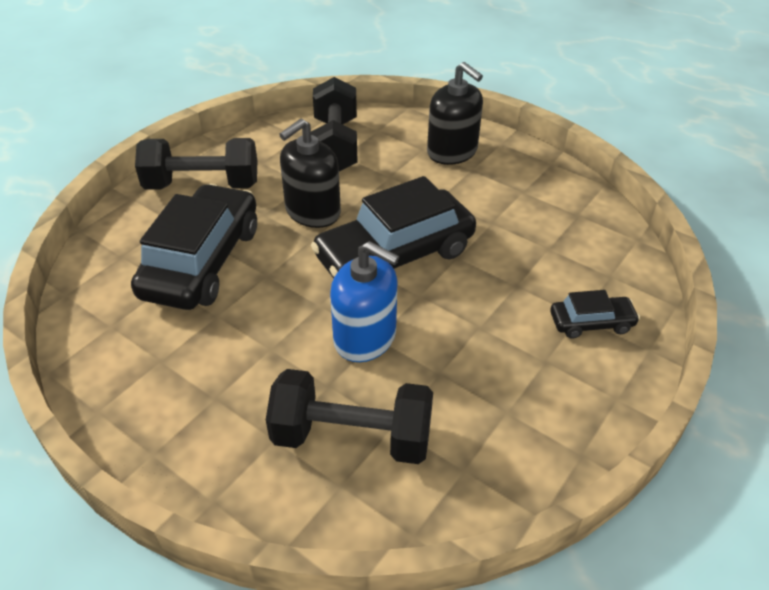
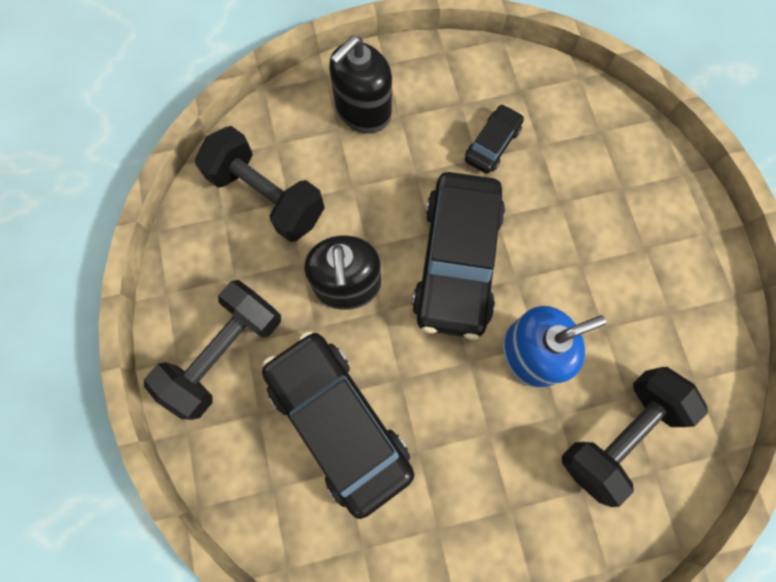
camera: 50 degrees left, 30 degrees up
black soap dispenser [427,62,483,165] -> black soap dispenser turned 135 degrees clockwise [329,35,392,133]
black car [550,290,640,339] -> black car moved to [465,104,524,174]

